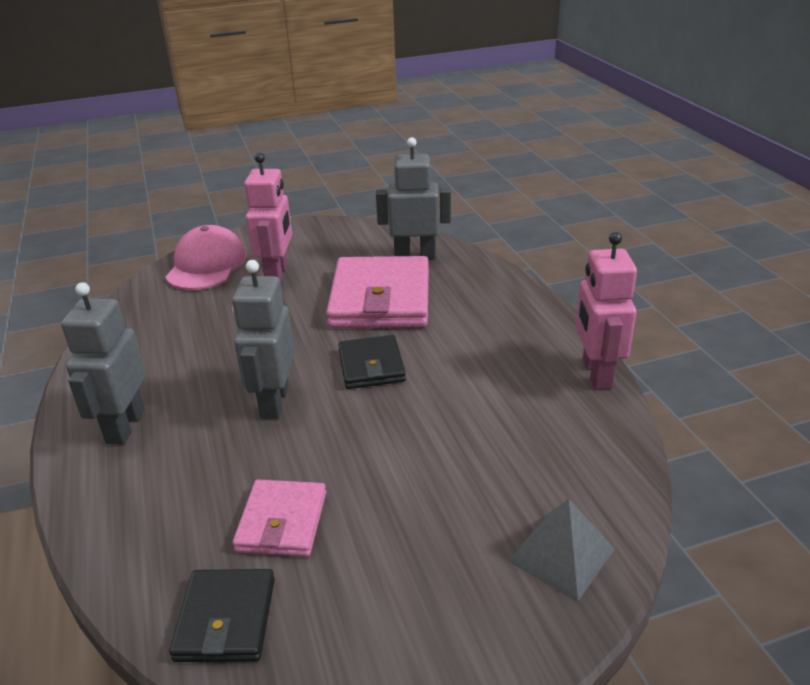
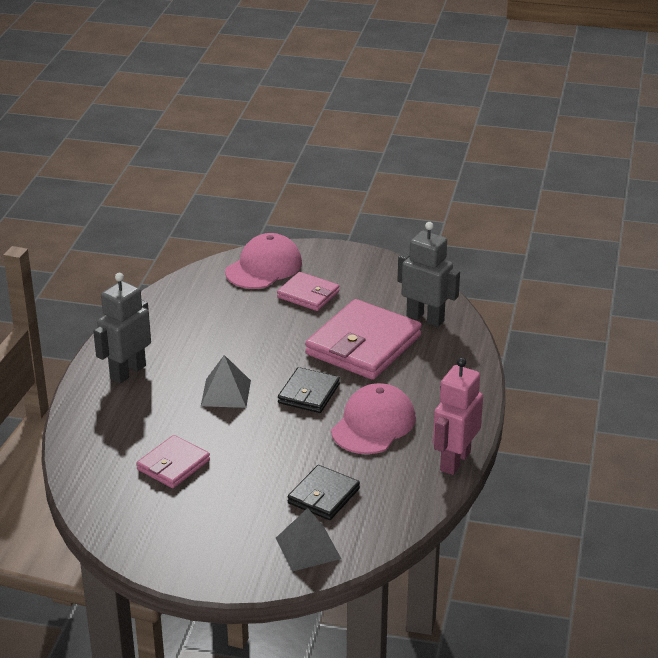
camera: 30 degrees right, 0 degrees up
black wallet [169,569,275,662] -> black wallet moved to [287,465,360,520]
grey robot [232,260,295,419] -> grey pyramid [201,355,251,408]
pink robot [244,153,292,283] -> pink wallet [277,272,339,311]
none -> pink cap [331,383,416,454]

